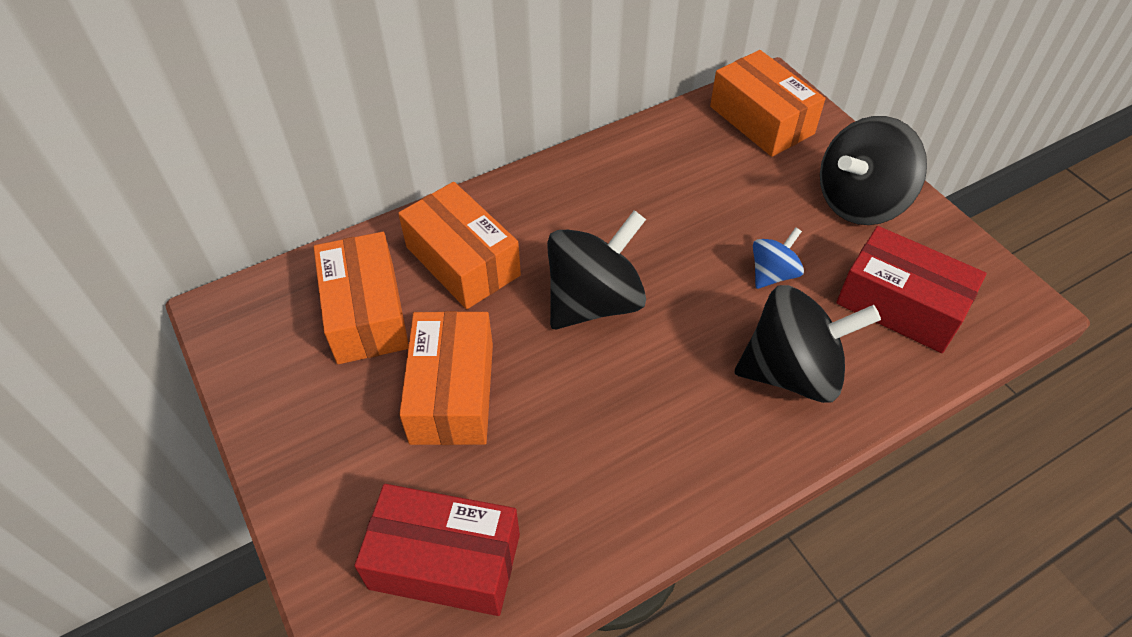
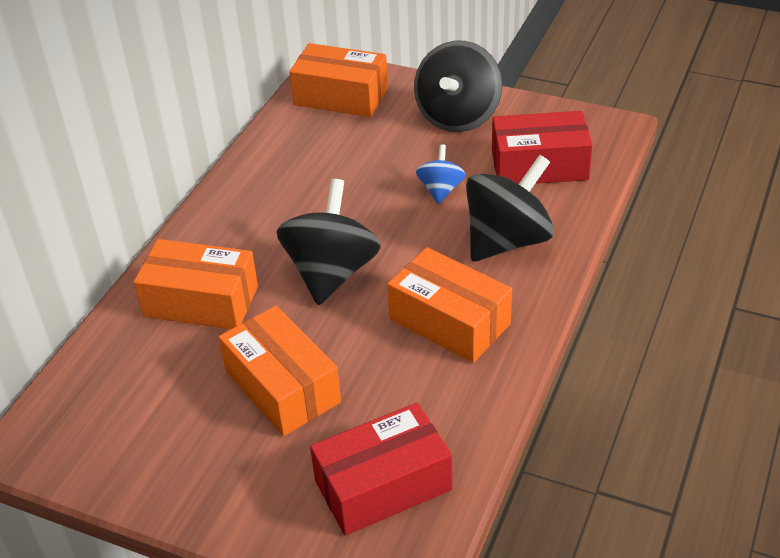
camera: 35 degrees left, 10 degrees down
orange box [314,232,409,364] -> orange box moved to [387,247,512,363]

